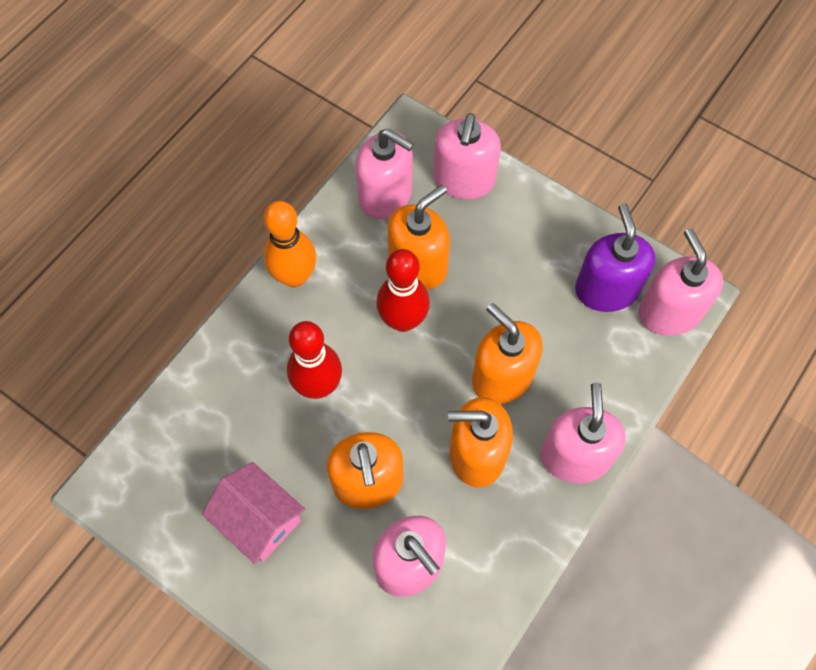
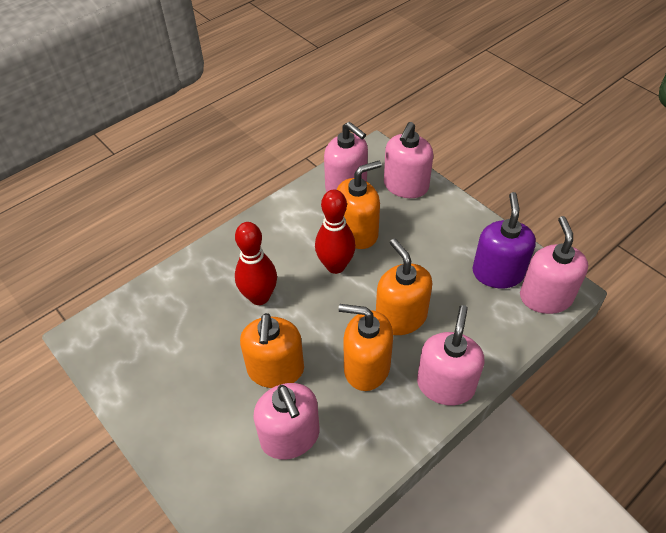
camera: 15 degrees right, 15 degrees down
pink house [202,462,305,564] -> none
orange bowling pin [264,201,316,287] -> none

